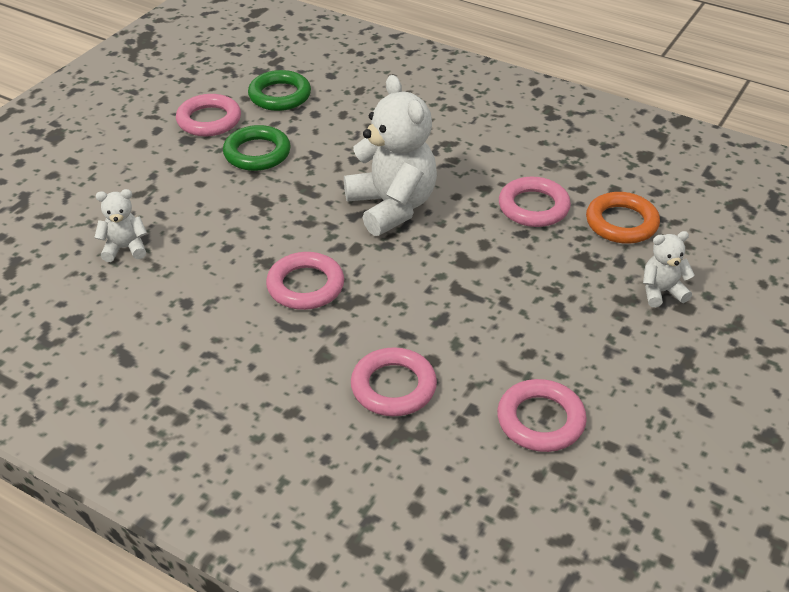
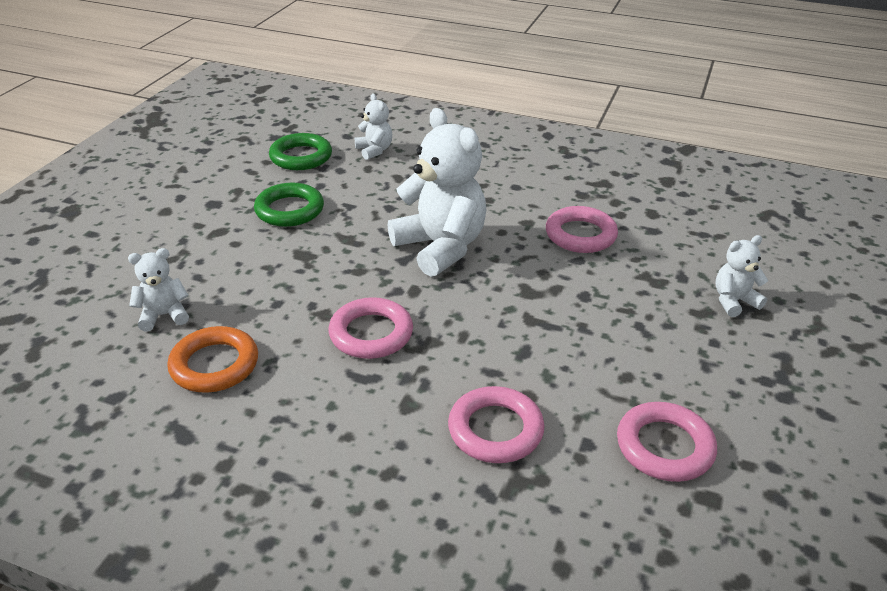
camera: 10 degrees left, 5 degrees down
pink ring [176,94,241,136] -> none
orange ring [586,192,660,244] -> orange ring moved to [167,326,258,393]
none -> white teddy bear [355,93,392,160]

